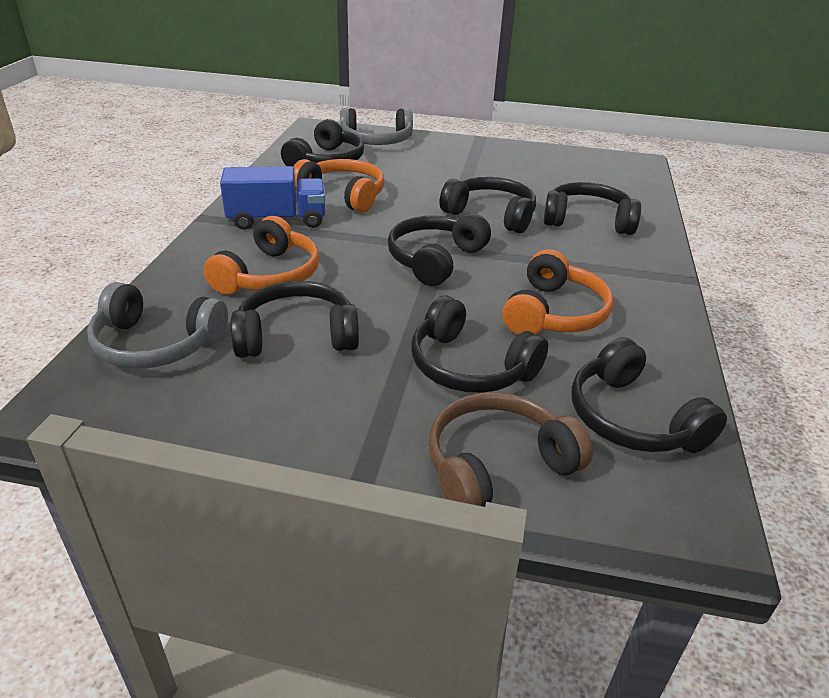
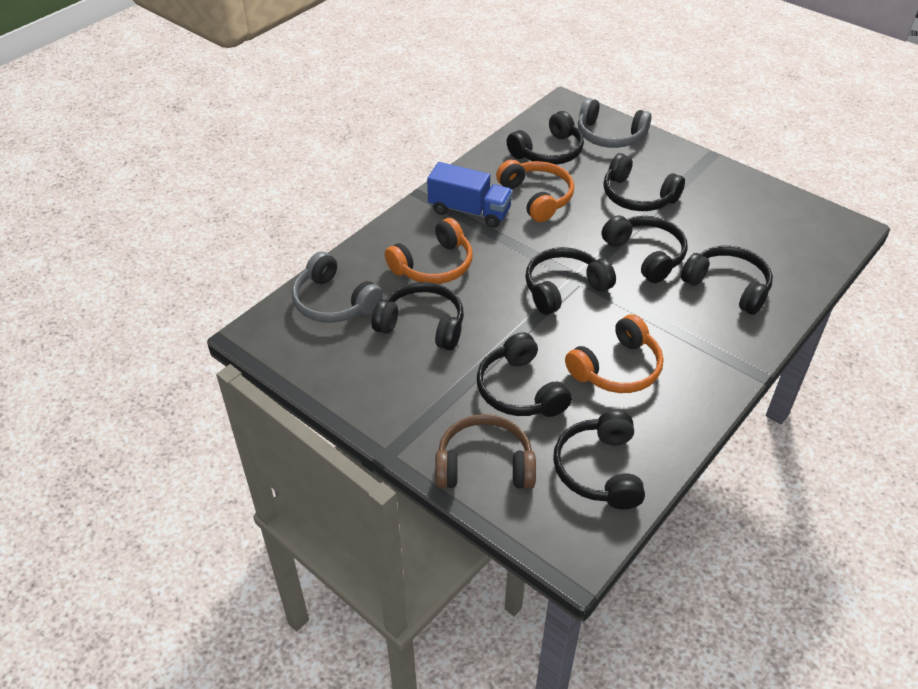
camera: 30 degrees right, 10 degrees up
none -> black headphones [603,153,685,211]

